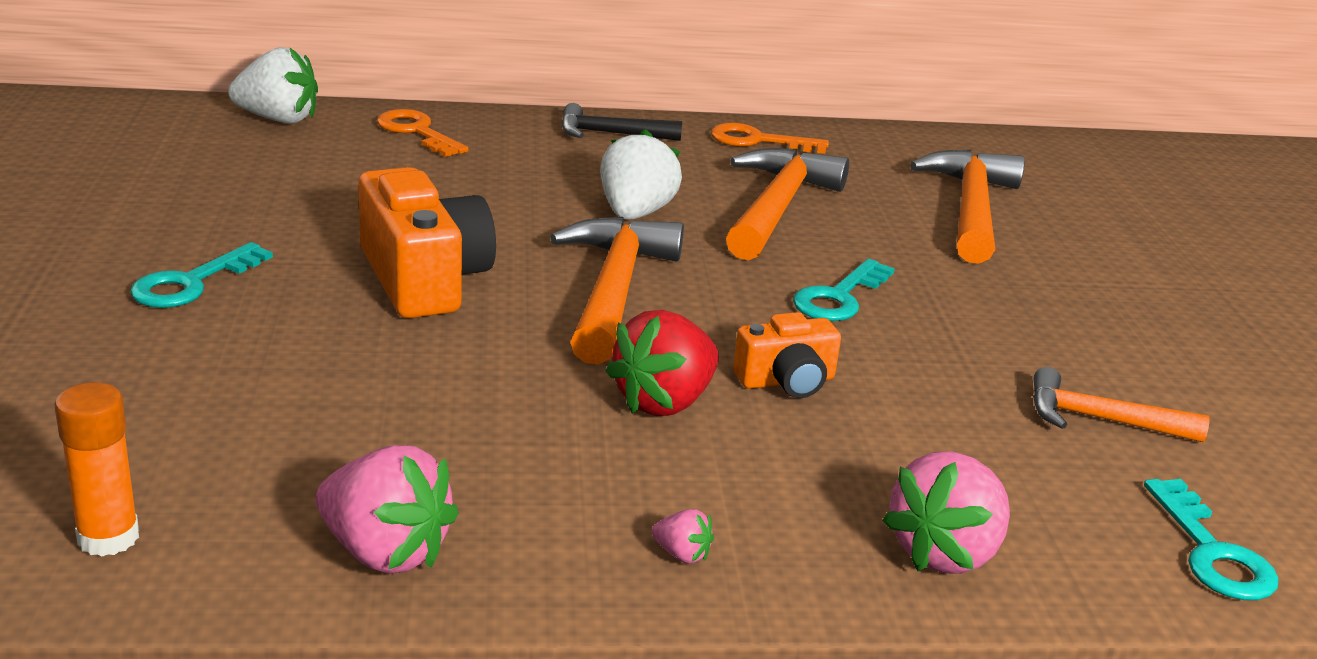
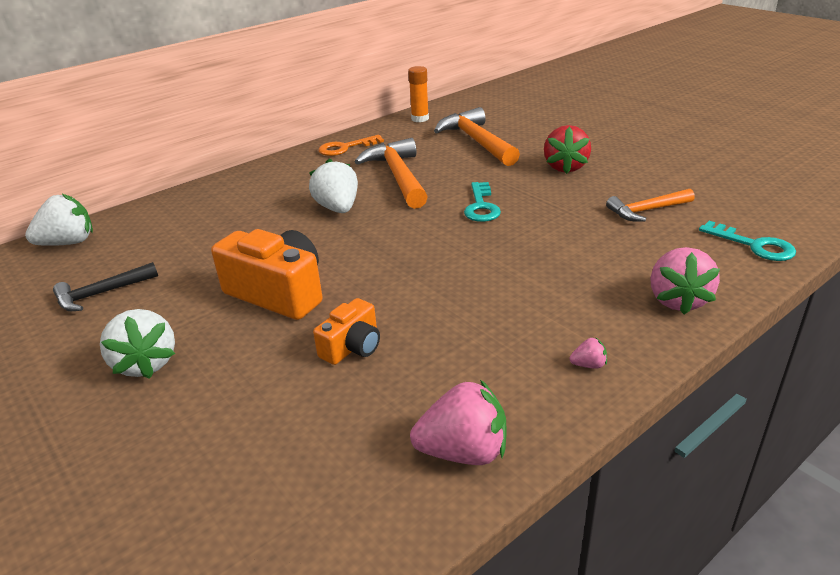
camera: 30 degrees left, 5 degrees up
orange glue stick [55,382,139,556] -> orange glue stick moved to [408,66,429,122]
turquoise key [130,242,273,308] -> white strawberry [100,309,175,379]
orange key [377,109,469,157] -> none
orange hammer [550,217,684,365] -> none
black hammer [561,103,682,141] -> black hammer moved to [53,262,158,311]
red strawberry [606,310,719,416] -> red strawberry moved to [544,125,591,174]
orange camera [733,312,841,398] -> orange camera moved to [313,298,380,365]

